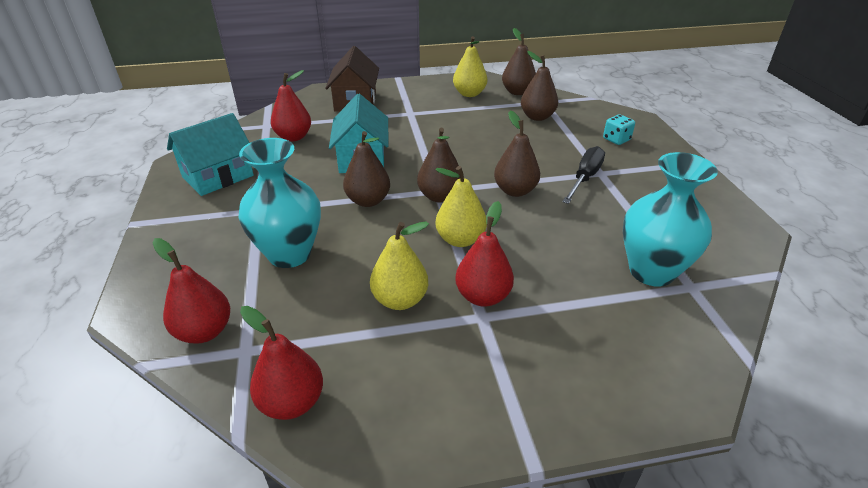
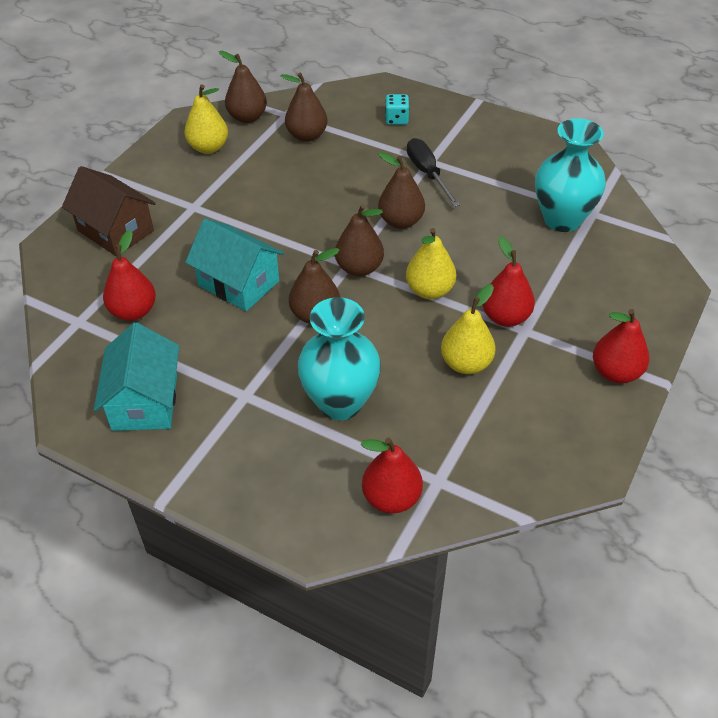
camera: 50 degrees left, 10 degrees up
red pear [240,306,323,420] -> red pear moved to [593,309,649,383]

